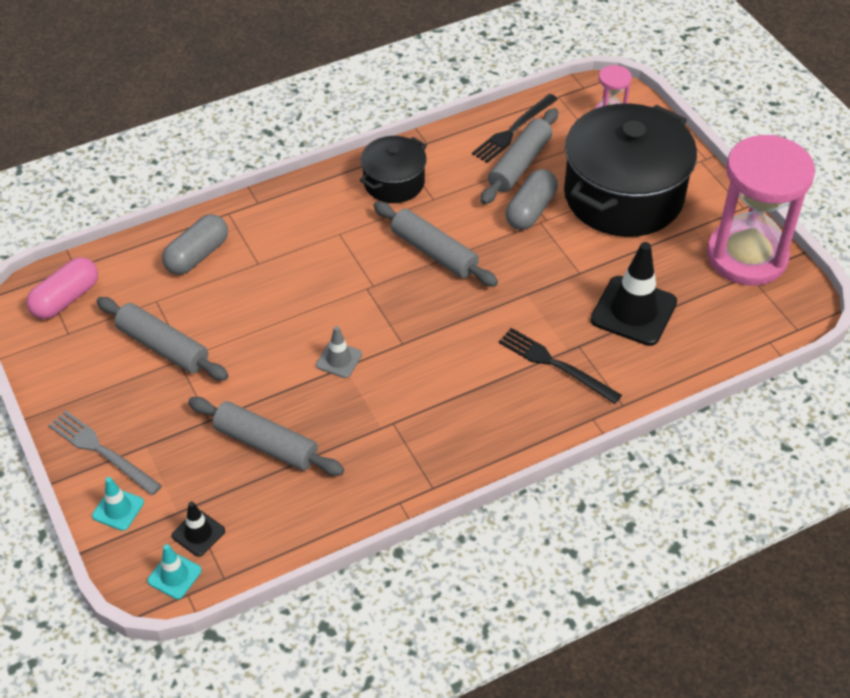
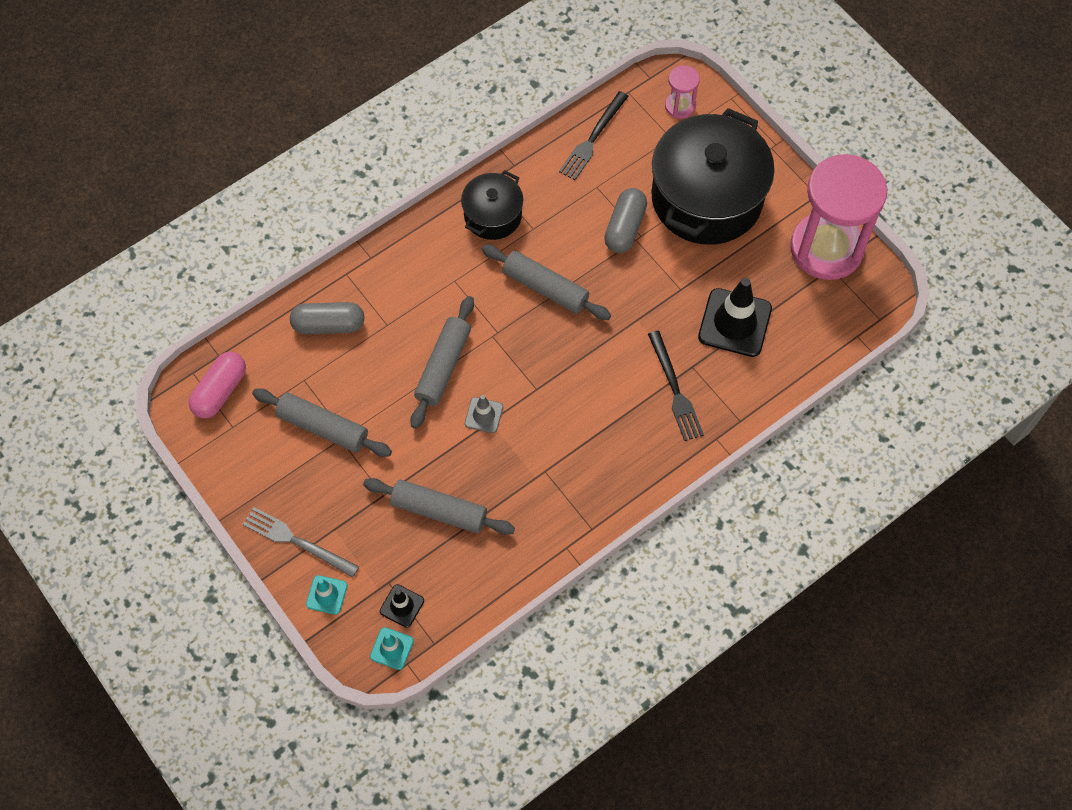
camera: 10 degrees left, 15 degrees up
grey capsule [162,214,228,275] -> grey capsule turned 60 degrees clockwise [290,302,364,334]
grey rolling pin [481,108,558,205] -> grey rolling pin moved to [410,296,474,429]
black fork [499,328,622,404] -> black fork turned 135 degrees counterclockwise [648,331,704,441]

